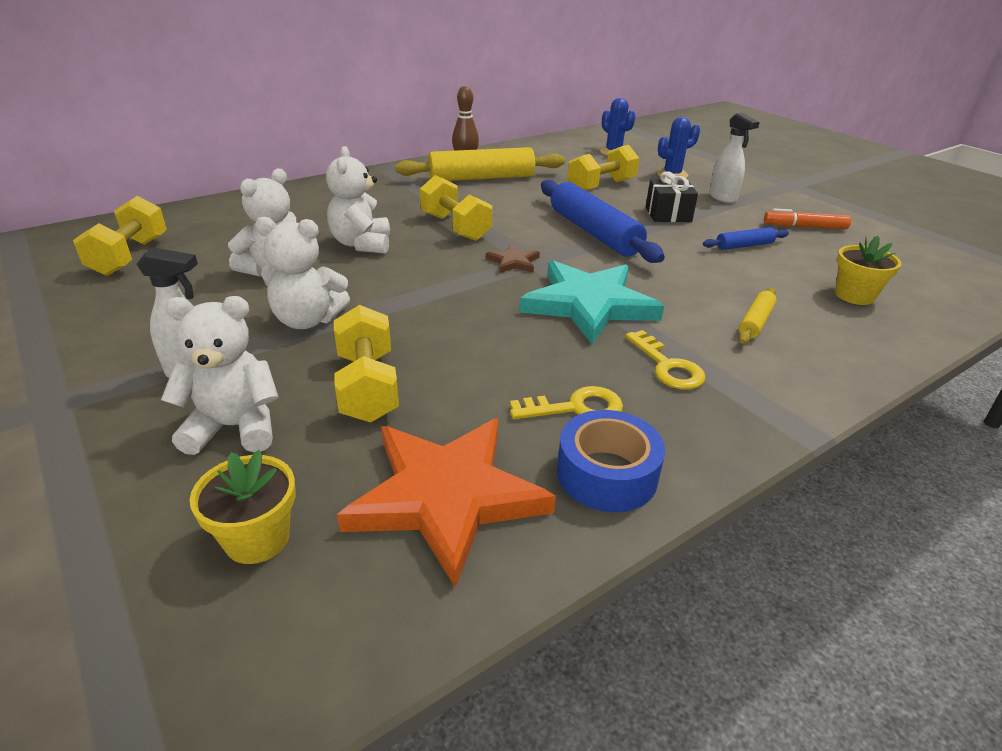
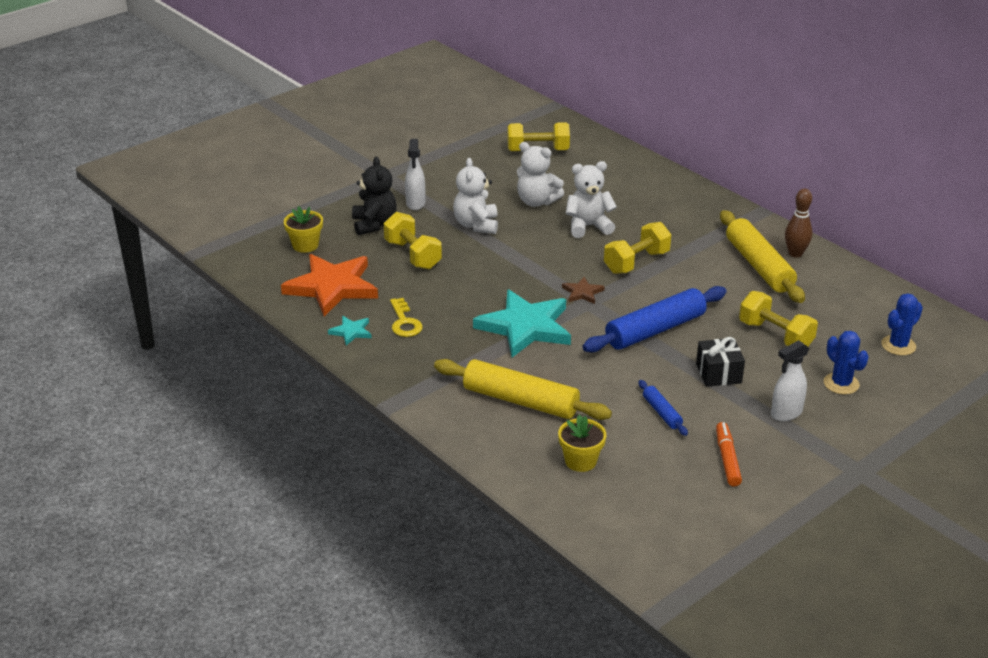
camera: 85 degrees right, 0 degrees up
white teddy bear [161,296,278,455] -> black teddy bear [352,157,397,235]
yellow dumbbell [334,305,399,423] -> yellow dumbbell turned 75 degrees clockwise [384,212,442,269]
blue tape [557,410,665,512] -> turquoise star [328,316,372,346]
yellow key [625,330,706,390] -> none
yellow rolling pin [739,287,777,344] -> yellow rolling pin [434,359,612,420], size x2.09

